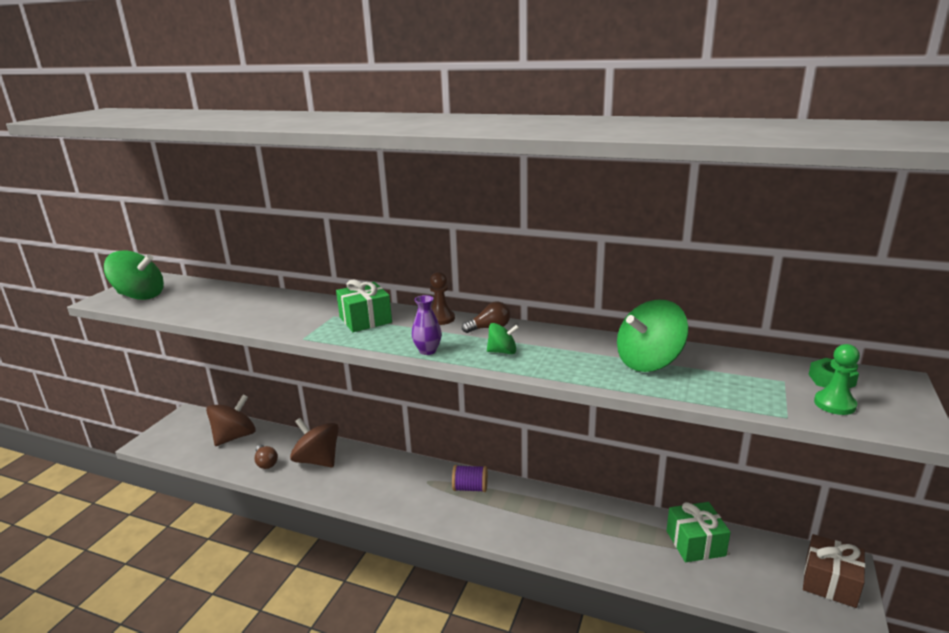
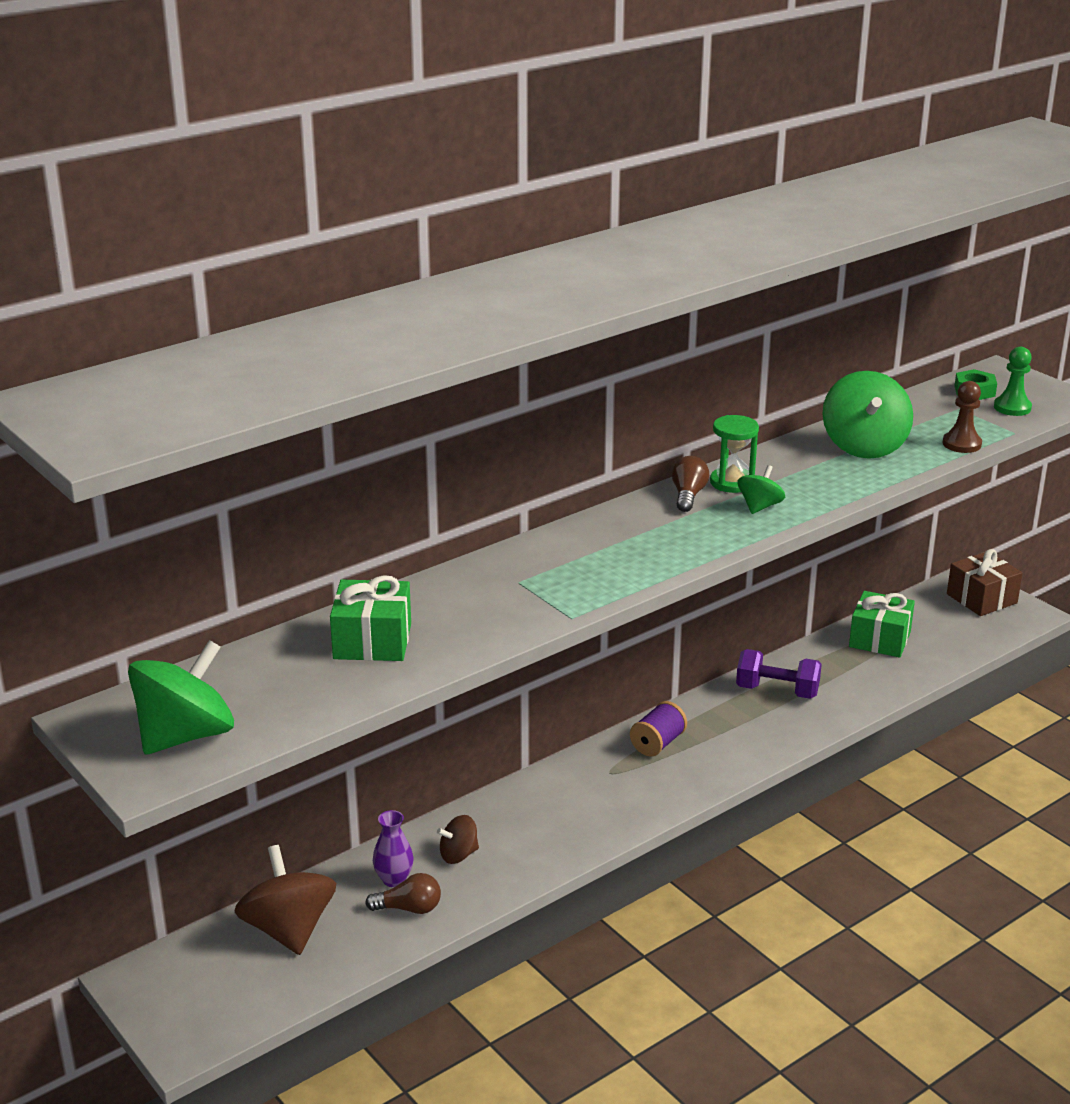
camera: 60 degrees left, 5 degrees up
brown spinning top [290,418,339,467] -> brown spinning top [437,815,479,864], size x0.52
green gift [336,279,392,332] -> green gift moved to [330,575,411,661]
purple vase [412,295,442,355] -> purple vase moved to [373,810,414,887]
brown pawn [430,272,455,325] -> brown pawn moved to [943,381,982,453]
none -> green hourglass [710,415,759,493]
none -> purple dumbbell [736,649,822,699]

